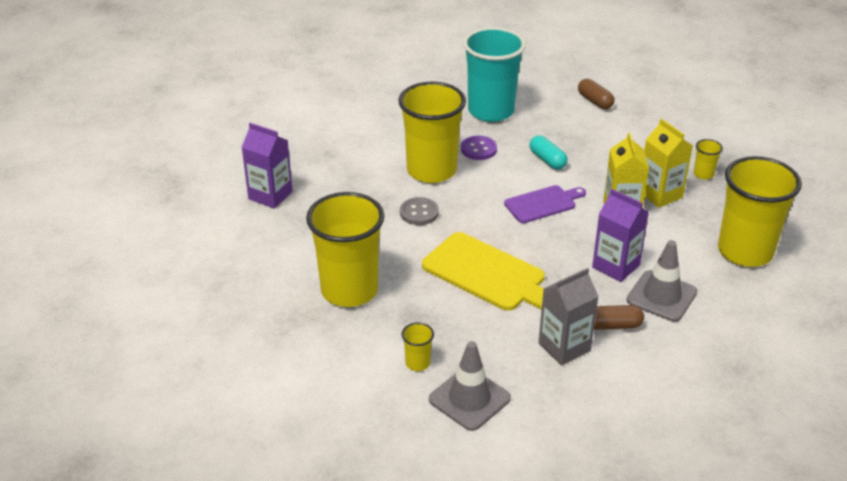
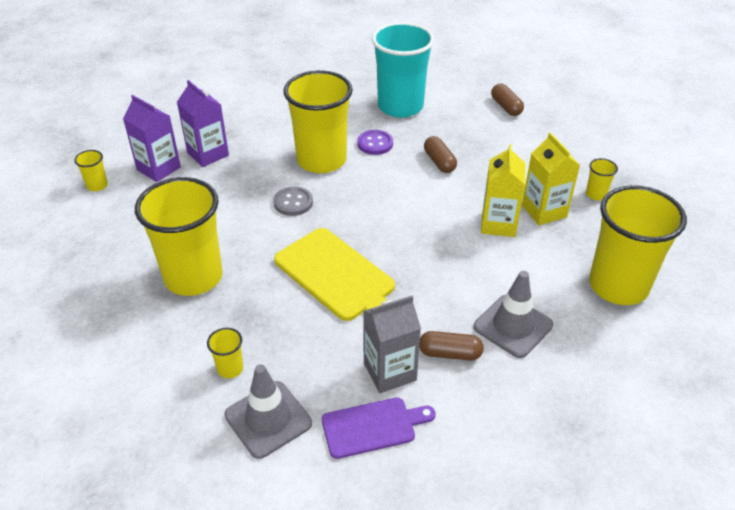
camera: 10 degrees right, 5 degrees up
purple cutting board [504,185,586,223] -> purple cutting board moved to [322,397,436,459]
turquoise capsule [530,135,568,170] -> brown capsule [424,136,457,173]
purple carton [592,189,649,282] -> purple carton moved to [177,80,229,167]
none -> yellow cup [74,150,108,191]

